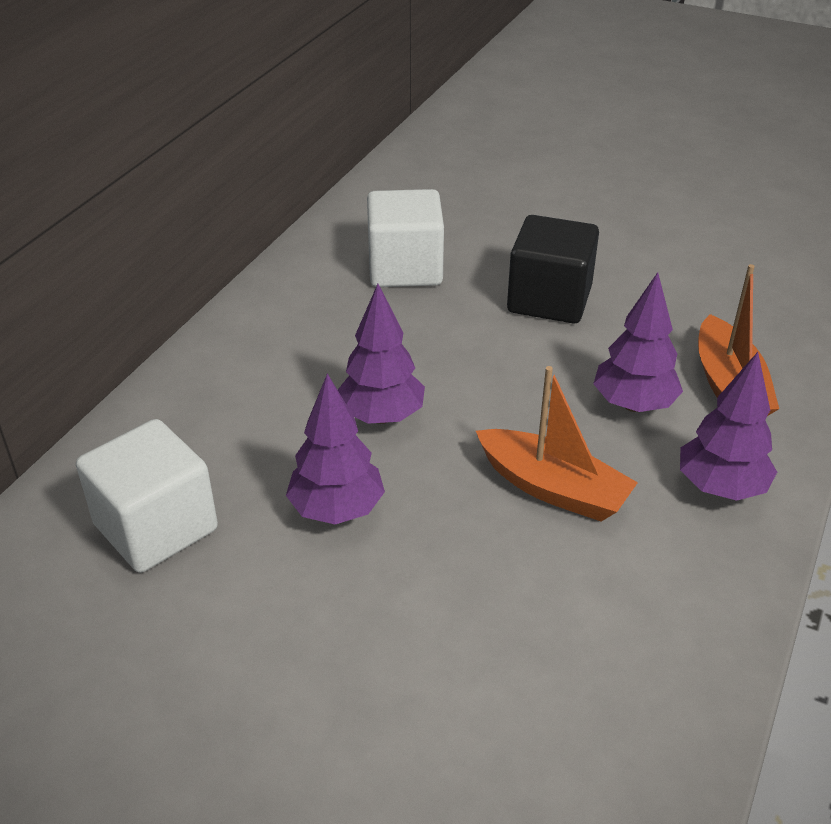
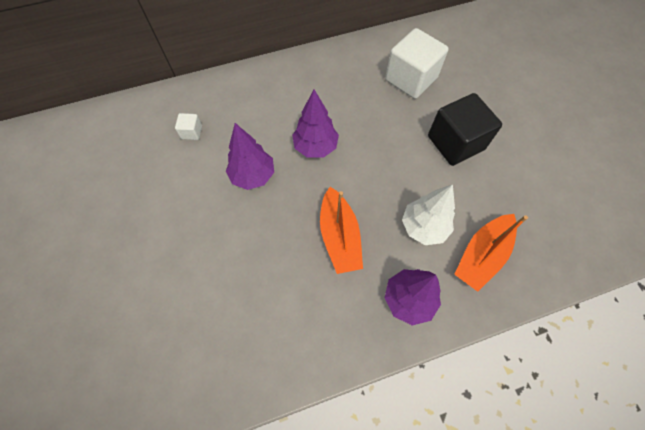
camera: 45 degrees right, 25 degrees up
white cube [76,419,218,573] -> white cube [175,113,202,140], size x0.44
purple tree [593,272,683,412] -> white tree [402,184,455,245]

